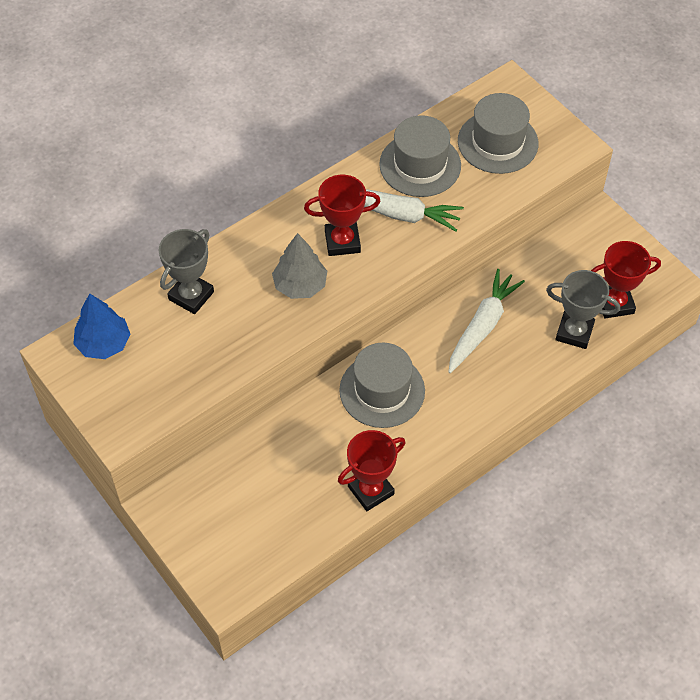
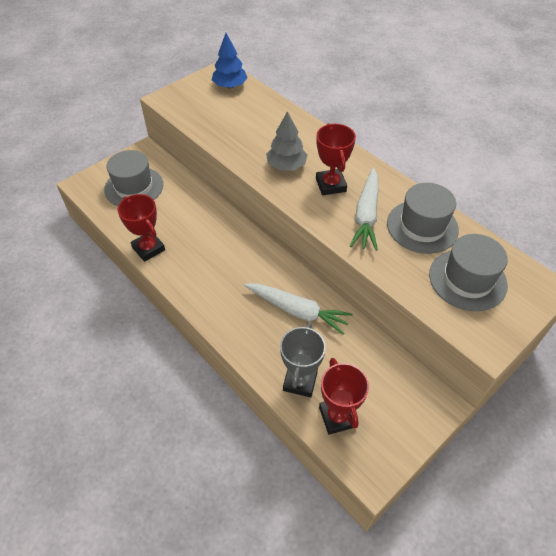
camera: 85 degrees right, 5 degrees down
grey trophy [159,229,214,314] -> none
grey hat [339,343,425,428] -> grey hat moved to [104,150,163,206]

